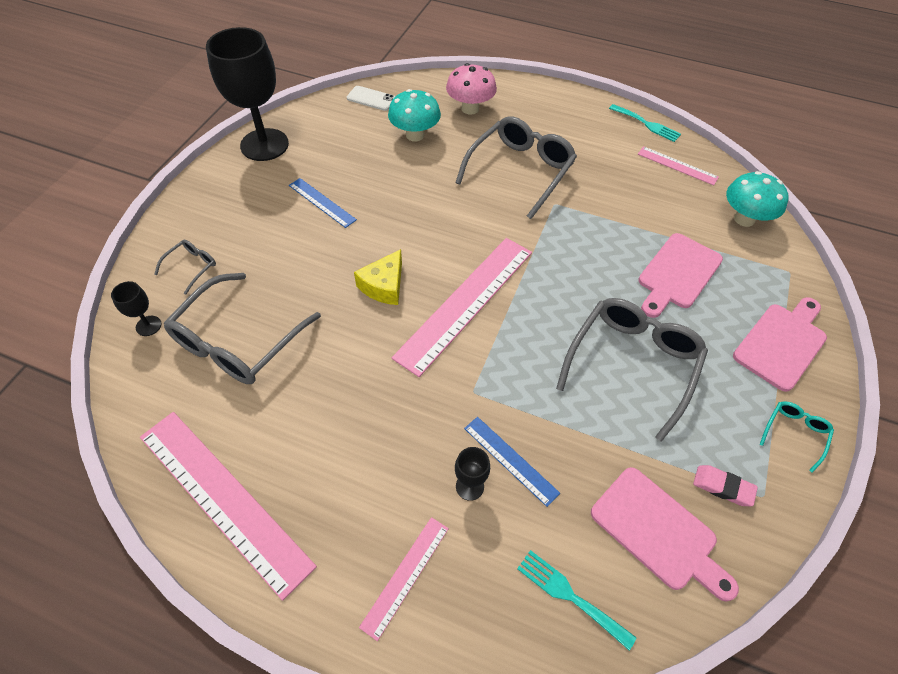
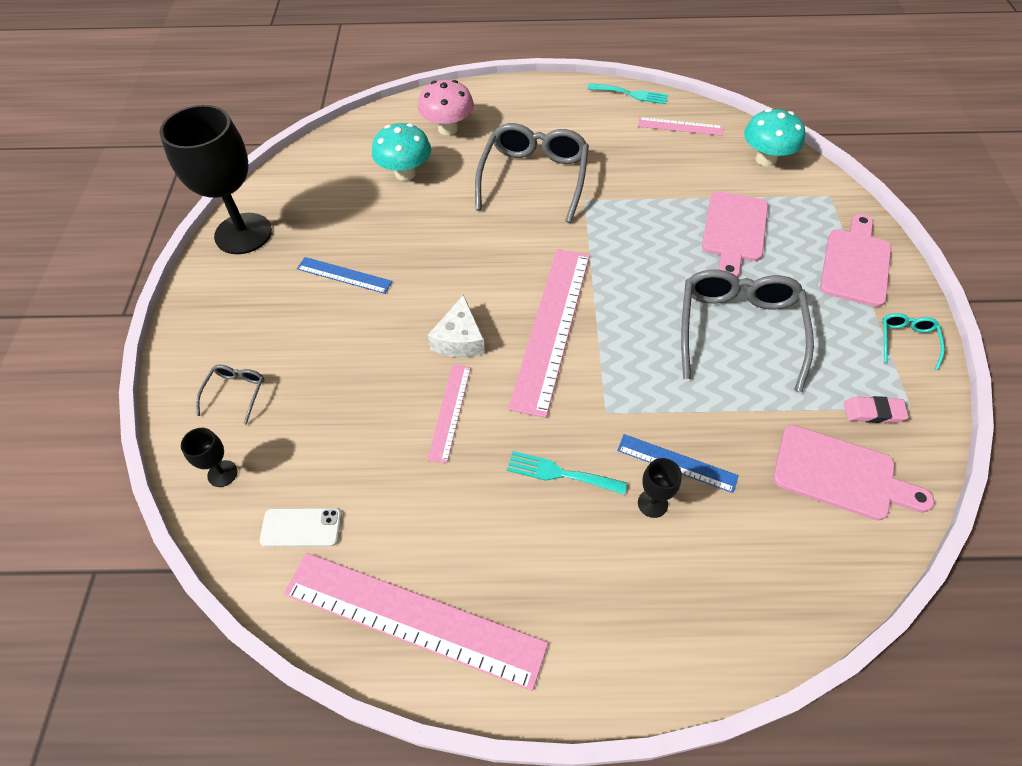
camera: 20 degrees left, 0 degrees up
grey glasses [164,273,321,384] -> none
white phone [347,86,395,111] -> white phone moved to [260,508,342,547]
yellow cheese [354,249,402,305] -> white cheese [428,295,485,357]
pink ruler [359,517,449,641] -> pink ruler moved to [427,365,471,463]
turquoise fork [517,550,637,650] -> turquoise fork moved to [507,451,627,495]

